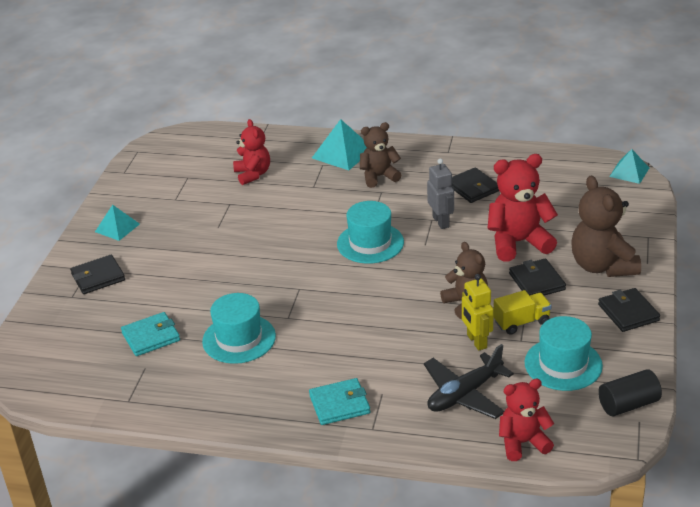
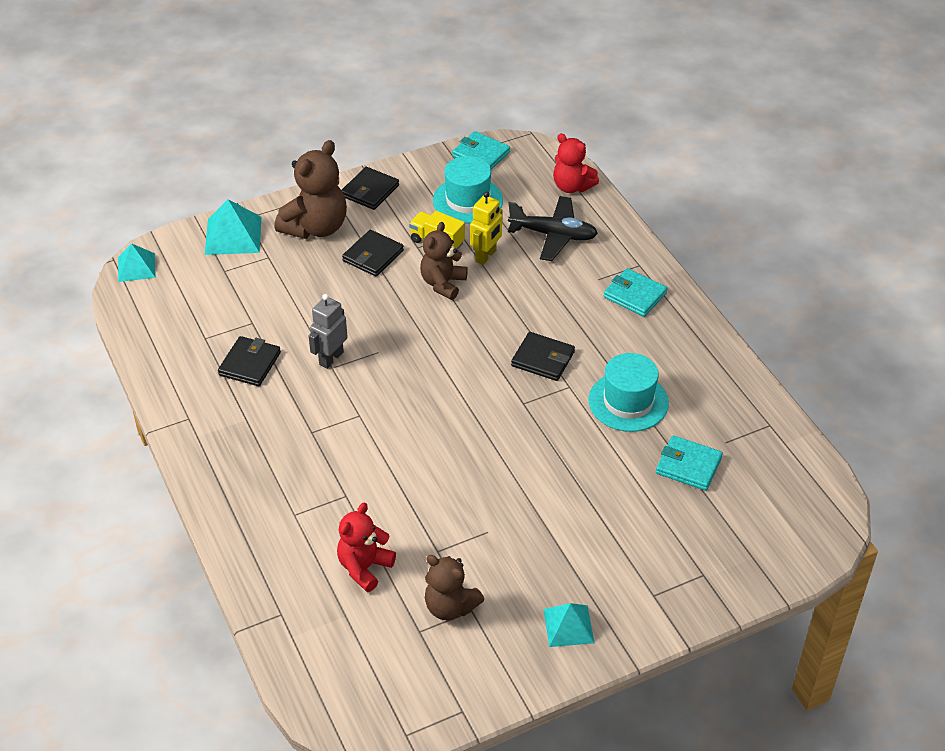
camera: 130 degrees left, 10 degrees up
black wallet [70,255,125,294] -> black wallet moved to [511,332,575,381]
turquoise pyramid [312,119,367,170] -> turquoise pyramid moved to [205,199,262,255]
turquoise hat [337,201,404,264] -> none
brown teddy bear [360,122,401,188] -> brown teddy bear moved to [425,555,484,620]
red teddy bear [487,154,558,261] -> none
black cylinder [598,369,662,416] -> turquoise wallet [452,131,510,170]

